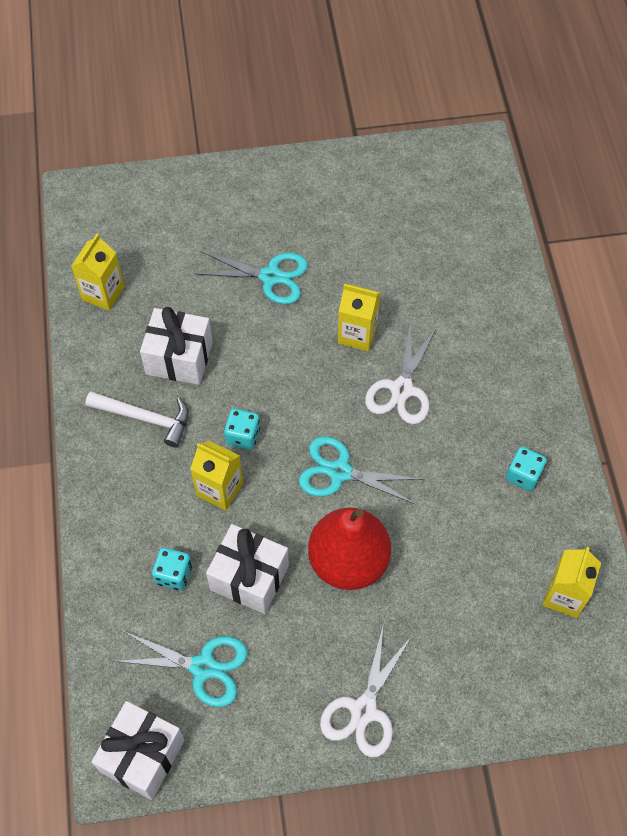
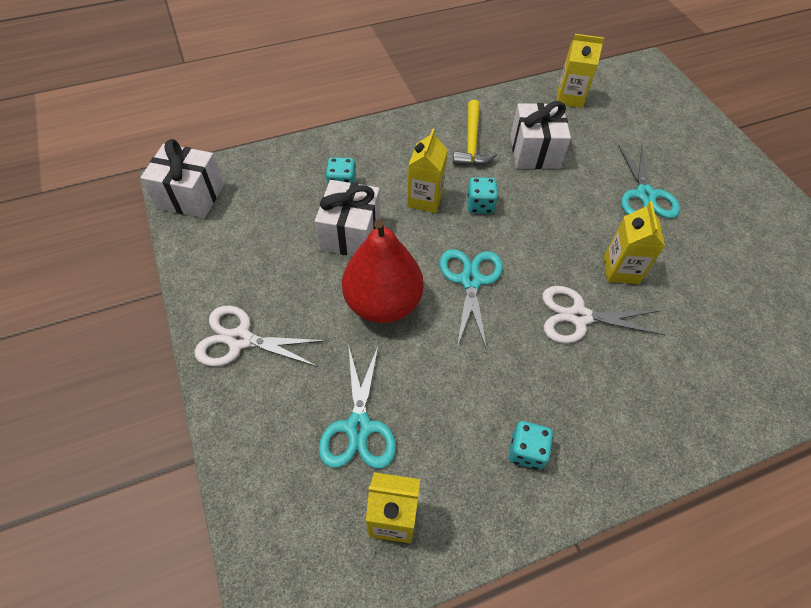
camera: 75 degrees right, 5 degrees down
white hammer [86,391,189,448] -> yellow hammer [453,100,497,166]
turquoise scissors [114,631,248,707] -> turquoise scissors moved to [319,344,396,469]

